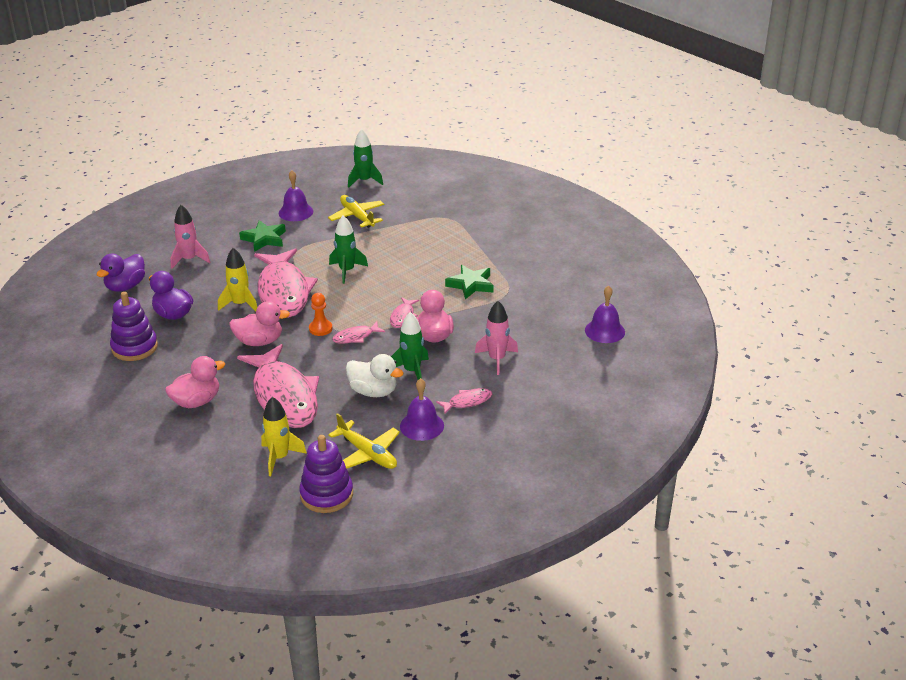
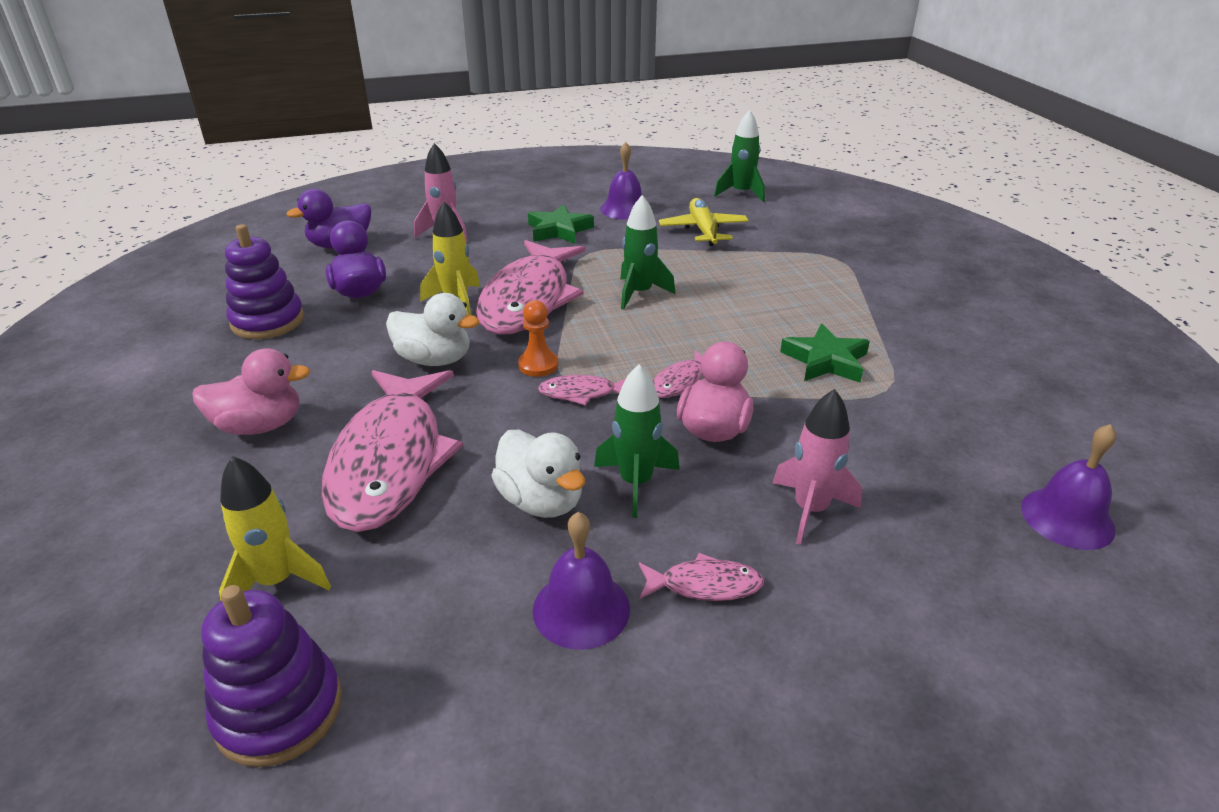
camera: 25 degrees right, 0 degrees up
pink duck [229,301,290,346] -> white duck [386,293,479,366]
yellow plane [328,413,400,469] -> none

